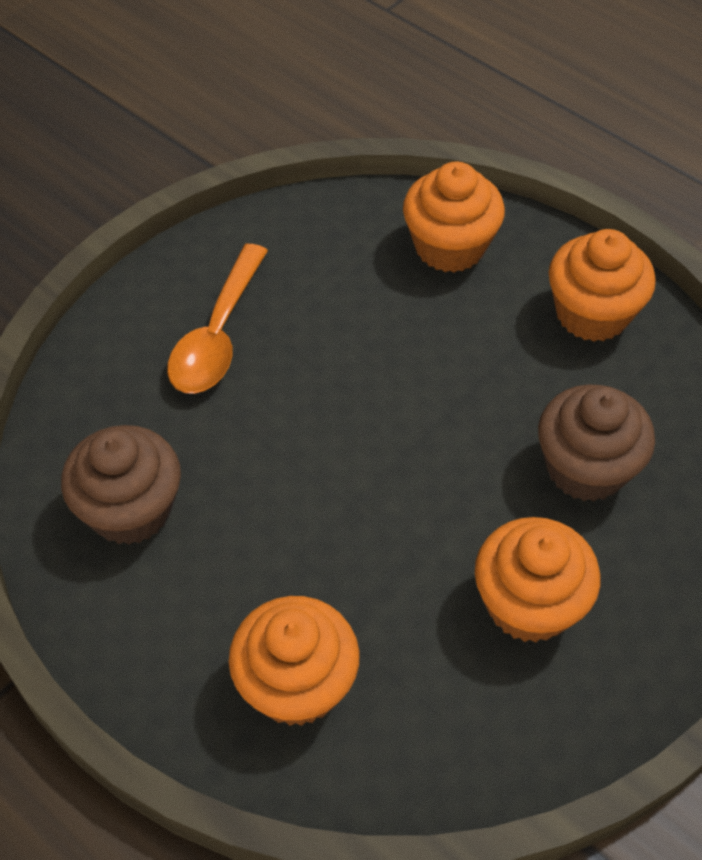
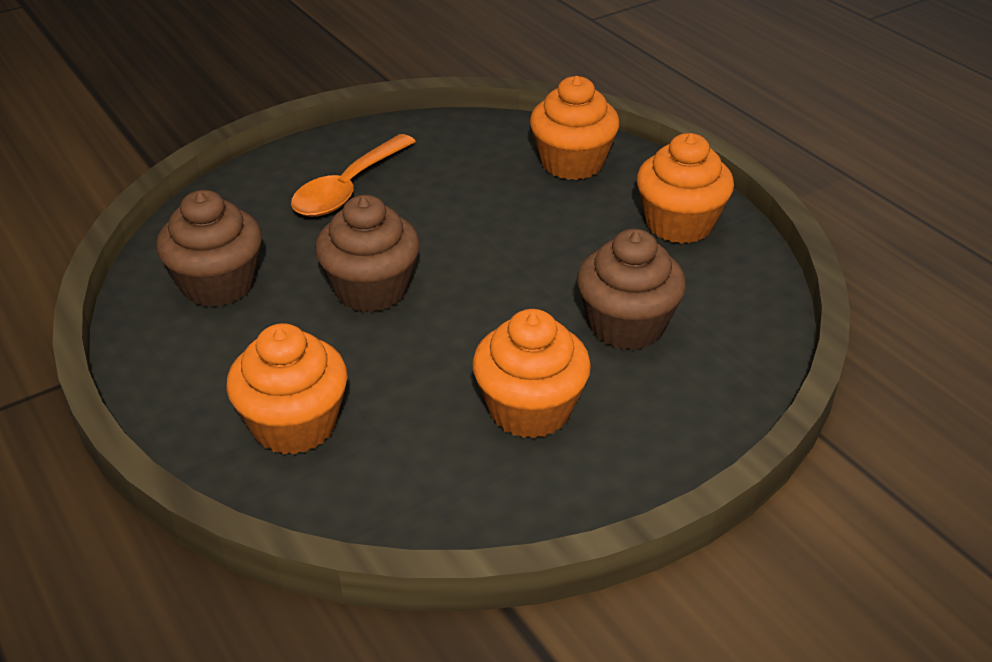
camera: 15 degrees right, 15 degrees down
none -> brown cupcake [315,195,420,312]

